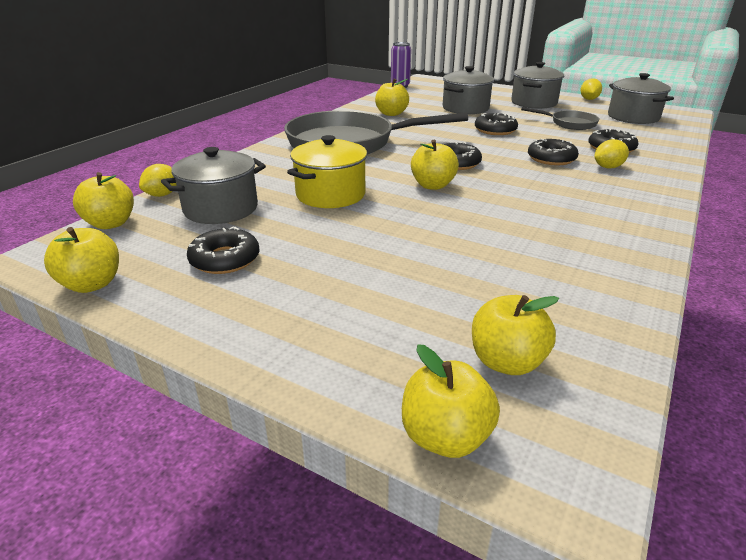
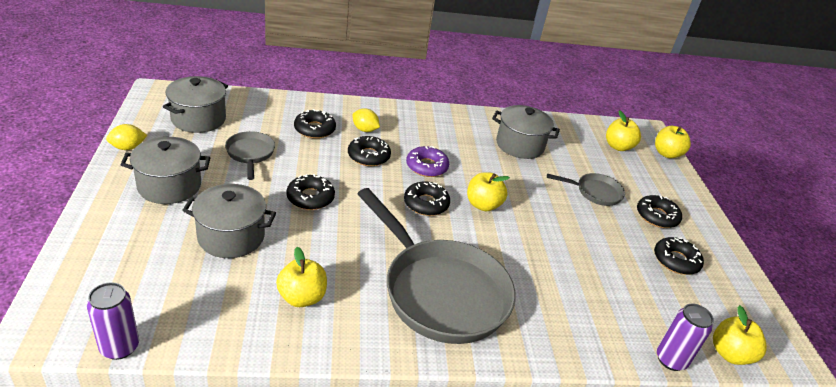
camera: 130 degrees left, 5 degrees up
yellow apple [44,227,119,293] -> none
yellow lemon [139,164,177,197] -> purple can [657,303,714,371]
grey pot [161,147,266,224] -> grey pot moved to [492,105,560,159]
yellow pot [287,135,367,208] -> none
none -> purple donut [406,146,449,177]
none -> grey pan [547,173,625,206]
none -> black donut [637,195,682,228]

